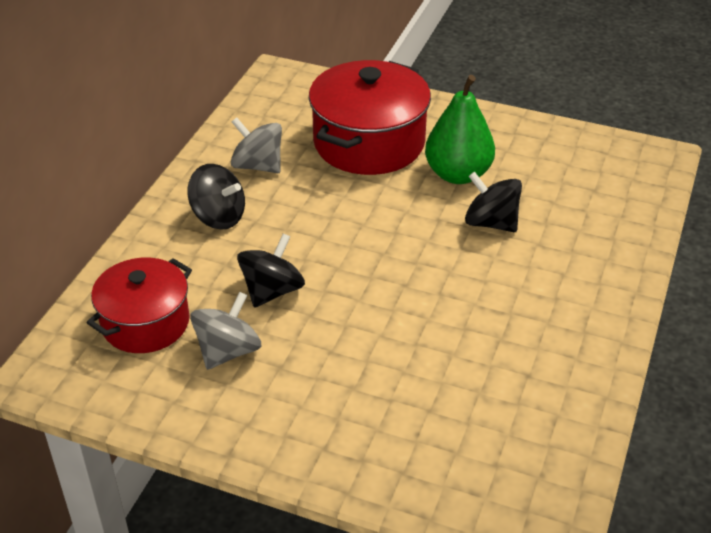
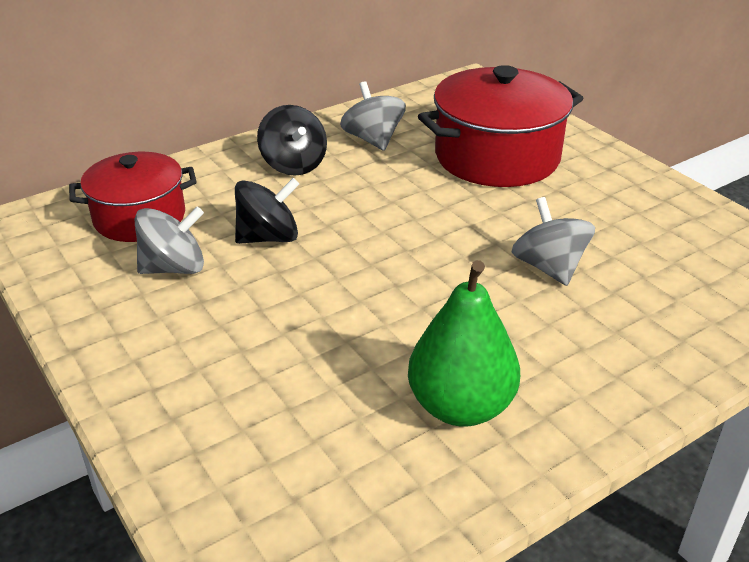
camera: 35 degrees right, 5 degrees down
green pear [425,75,495,184] -> green pear moved to [408,260,520,427]
black spinning top [465,172,522,232] -> grey spinning top [512,197,595,286]

